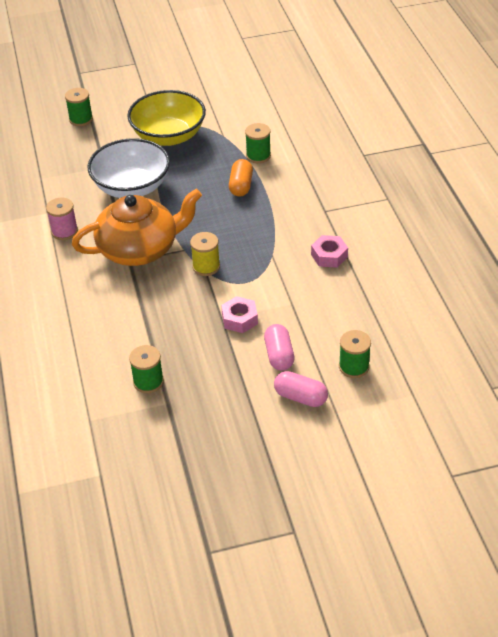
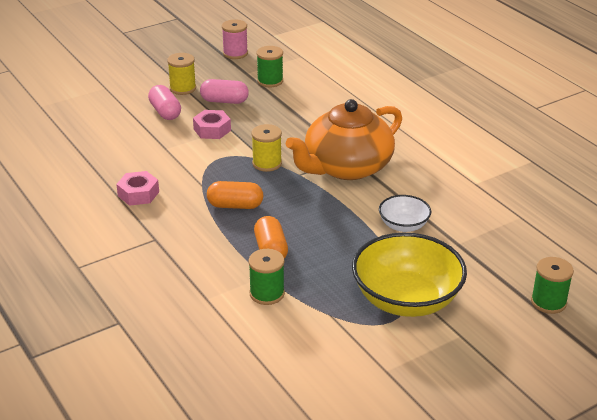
camera: 160 degrees right, 10 degrees down
pink spool [46,198,78,240] -> pink spool moved to [222,19,248,59]
white bowl [88,138,170,198] -> white bowl [379,195,431,232], size x0.51
pink capsule [274,371,328,407] -> pink capsule moved to [200,79,249,104]
green spool [339,330,371,378] -> none
none -> yellow spool [167,53,196,95]
none -> orange capsule [207,181,263,209]

